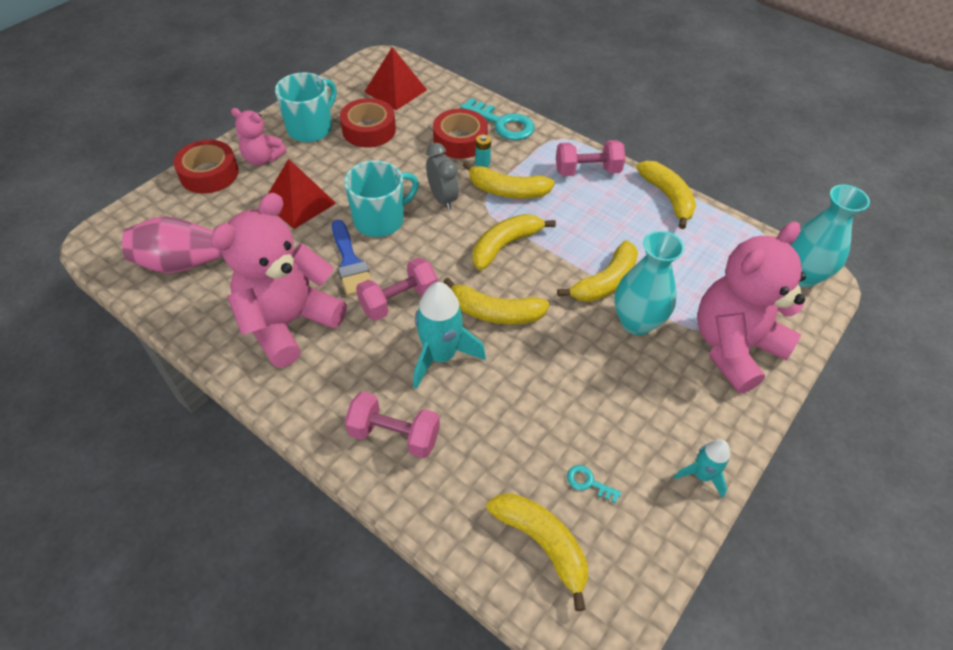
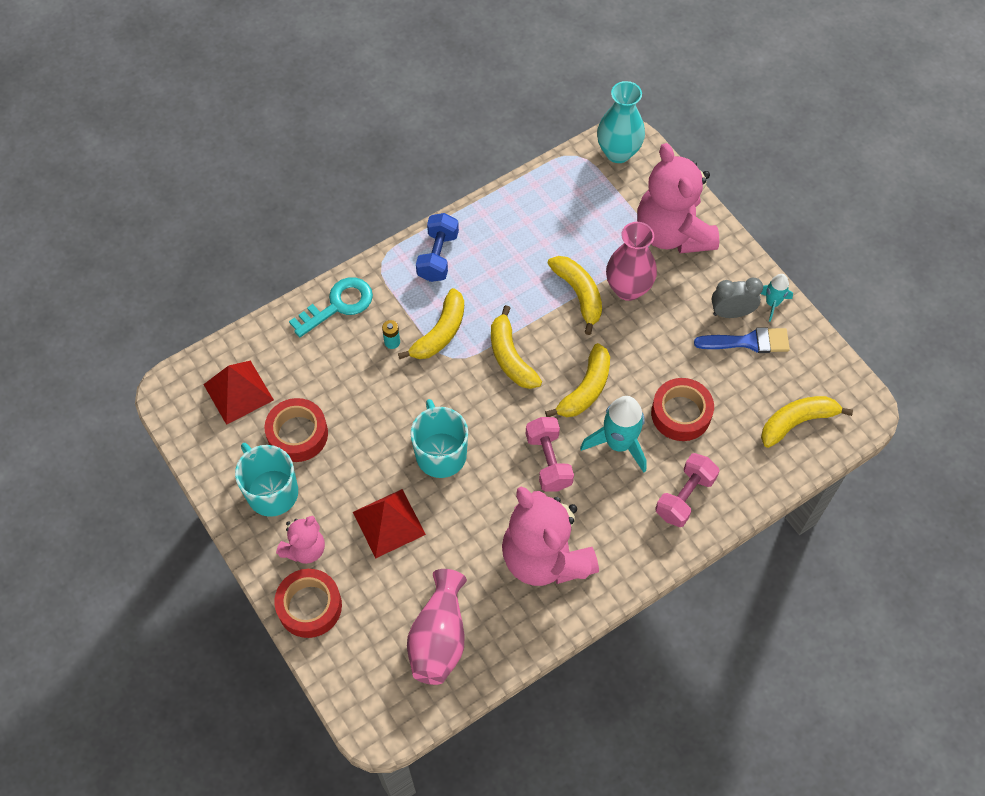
camera: 70 degrees left, 10 degrees up
blue brush [332,219,372,296] -> blue brush moved to [694,327,790,353]
grey clock [426,143,459,210] -> grey clock moved to [712,278,763,318]
red tape [433,109,488,159] -> red tape moved to [651,378,714,441]
pink dumbbell [556,140,626,176] -> blue dumbbell [416,213,459,282]
turquoise key [567,465,621,503] -> none
turquoise vase [614,231,684,335] -> pink vase [606,222,657,301]
yellow banana [636,161,696,229] -> none

